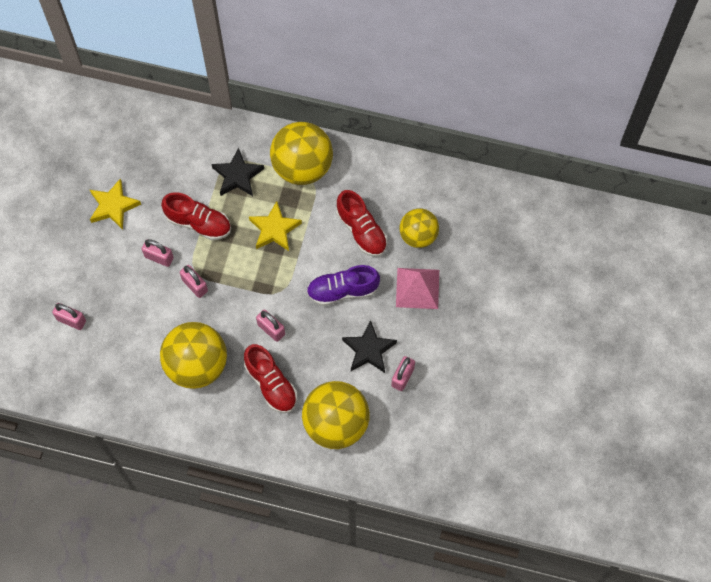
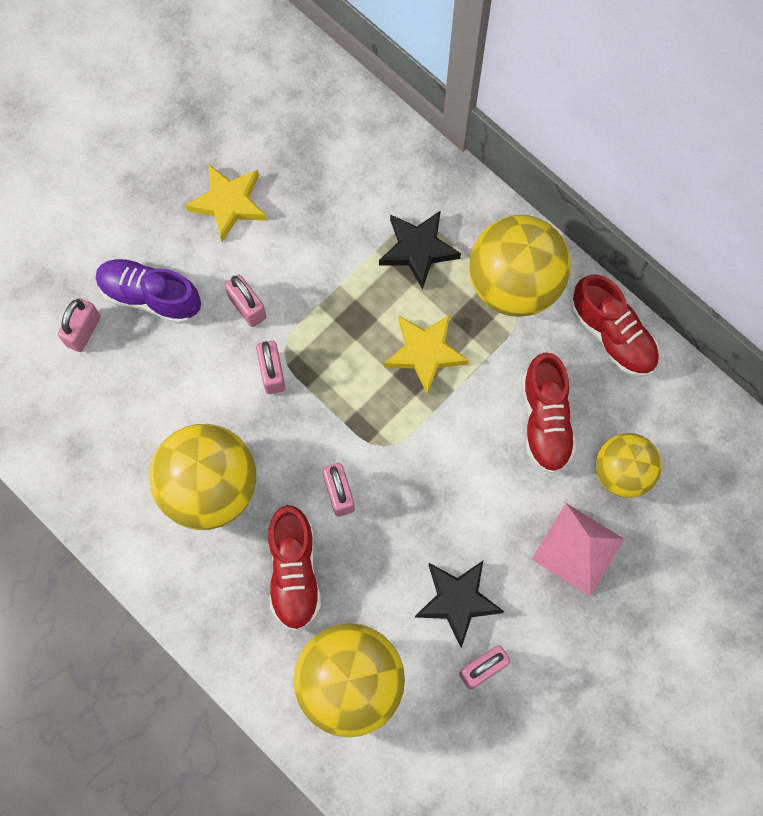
camera: 30 degrees right, 5 degrees up
pink padlock [52,303,86,330] -> pink padlock turned 60 degrees clockwise [58,298,100,352]
red shoe [161,192,231,240] -> red shoe moved to [571,274,660,377]
purple shoe [306,265,380,306] -> purple shoe moved to [96,258,201,324]

